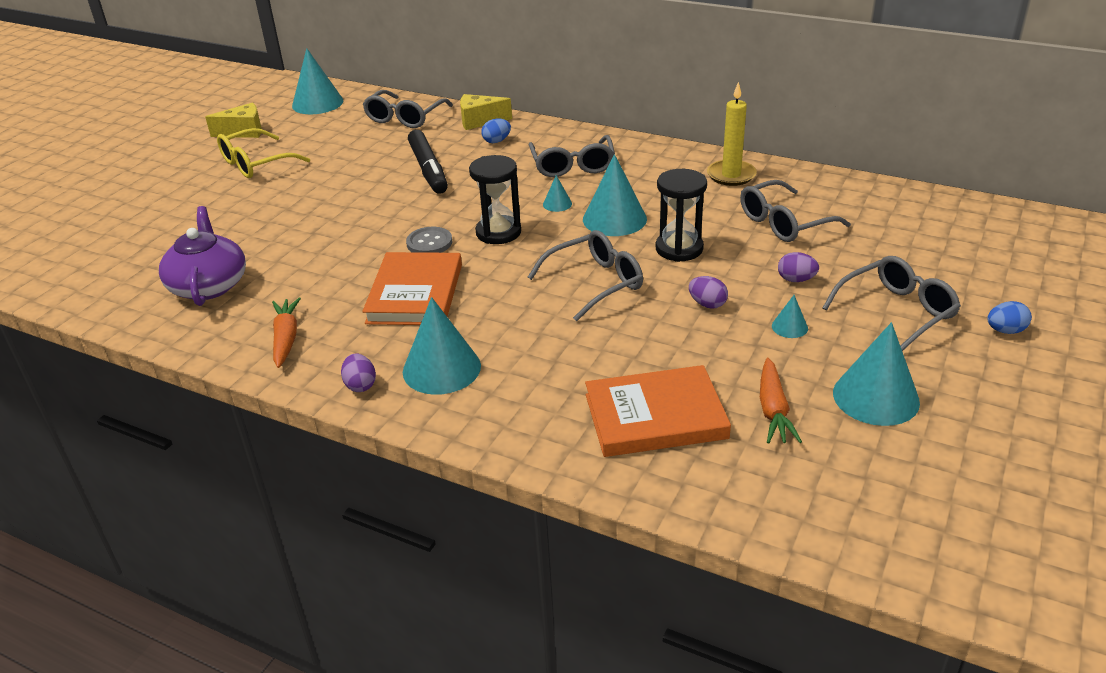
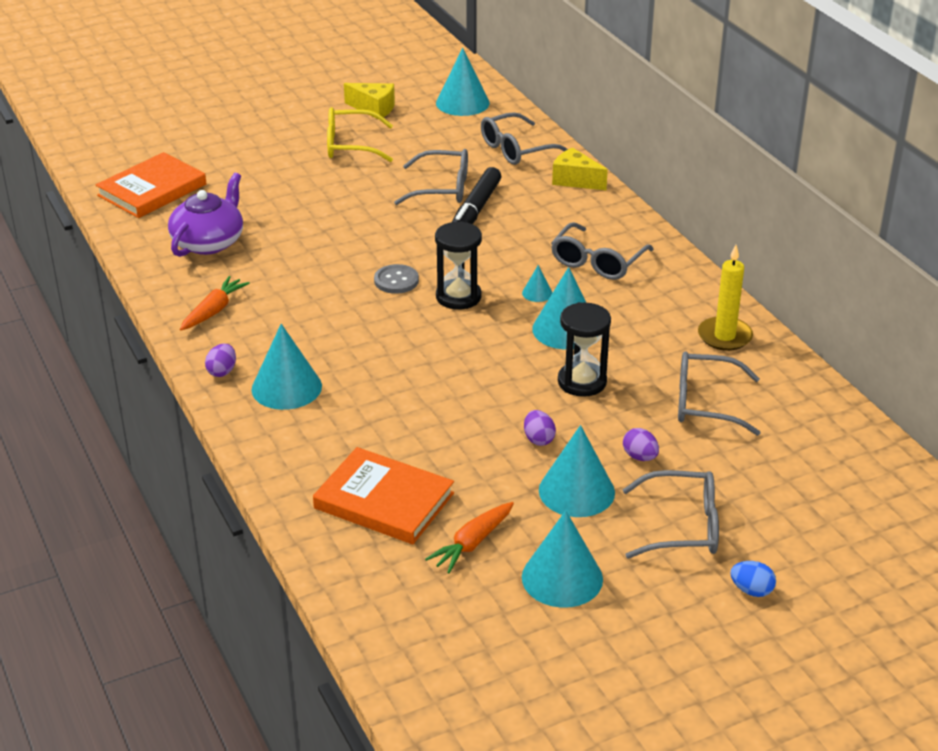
camera: 35 degrees right, 0 degrees up
orange book [362,252,462,325] -> orange book moved to [96,152,206,218]
blue egg [481,119,511,143] -> none
grey glasses [528,230,643,321] -> grey glasses moved to [394,149,468,205]
turquoise cone [772,295,808,338] -> turquoise cone [539,425,615,517], size x2.13

